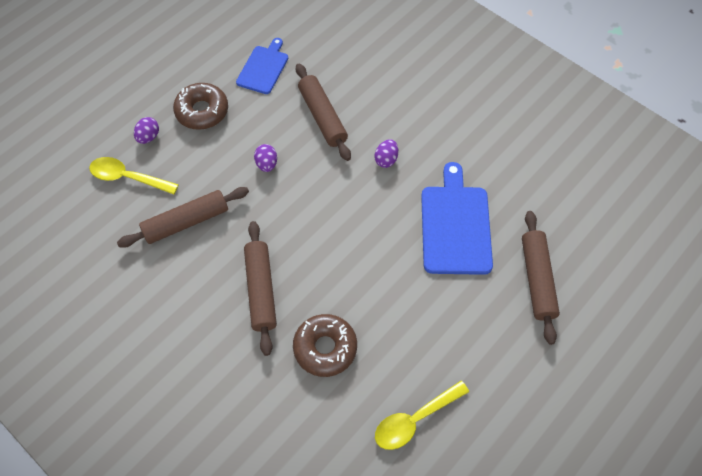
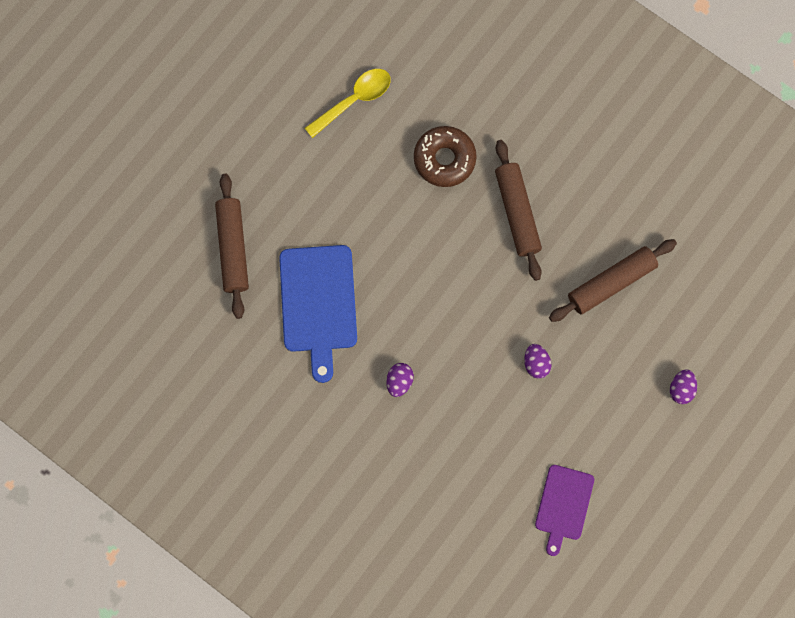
camera: 175 degrees right, 15 degrees up
yellow spoon [89,157,179,194] -> none
brown donut [173,83,228,130] -> none
blue cutting board [236,38,288,94] -> purple cutting board [535,465,594,556]
brown rolling pin [296,64,351,161] -> none

